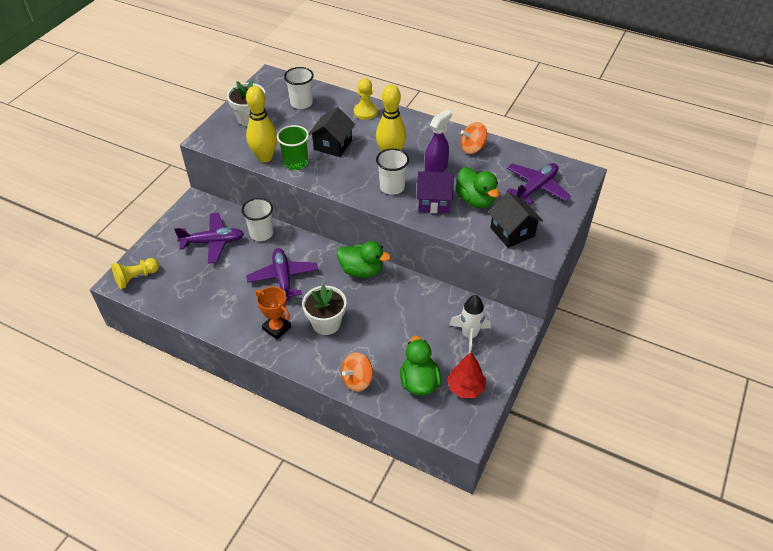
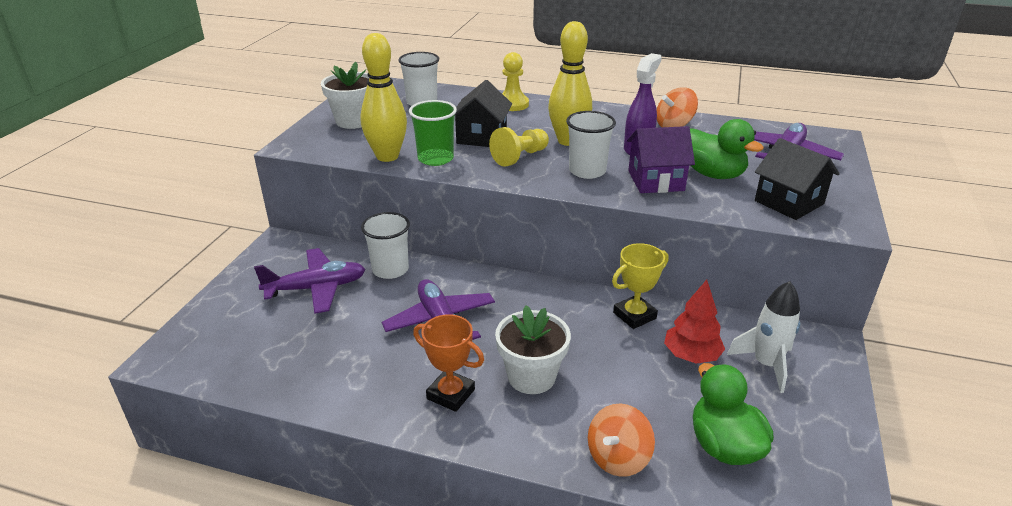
camera: 10 degrees left, 15 degrees down
yellow pawn [112,258,159,289] -> yellow pawn moved to [489,127,549,167]
green duck [337,241,391,278] -> none
red tree [447,352,486,398] -> red tree moved to [664,280,725,364]
none -> yellow trophy [612,243,668,329]

